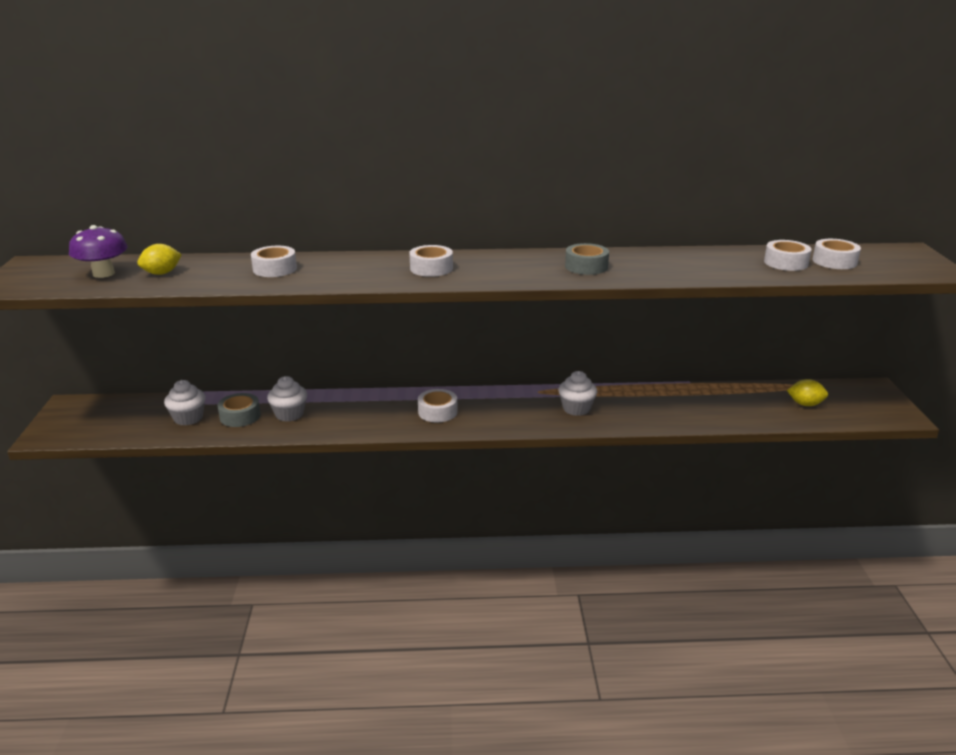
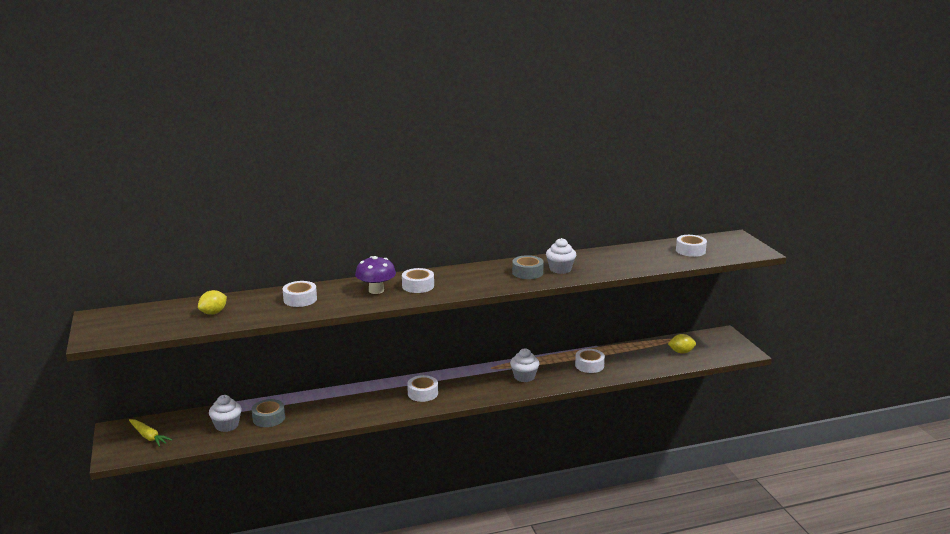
camera: 15 degrees left, 5 degrees down
purple mushroom [69,225,128,278] -> purple mushroom moved to [355,256,396,294]
white cupcake [267,376,307,422] -> white cupcake moved to [546,238,576,274]
white tape [764,240,811,271] -> white tape moved to [575,349,605,373]
none -> yellow carrot [129,419,172,447]

